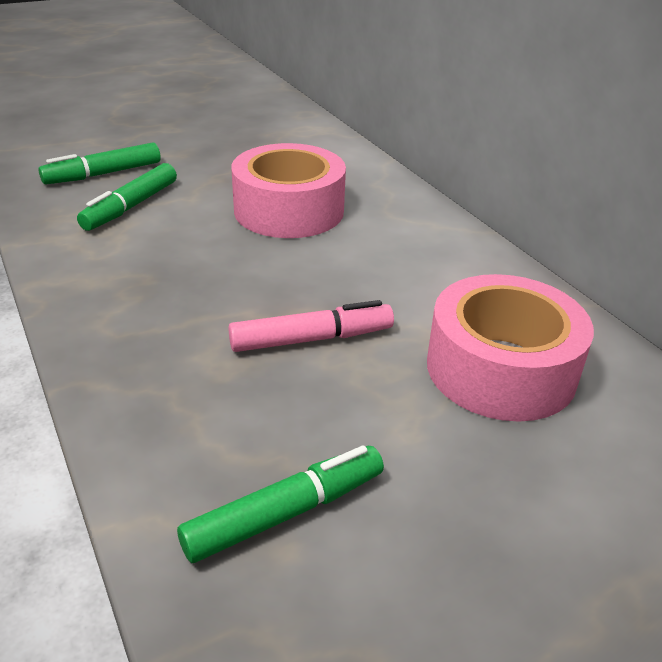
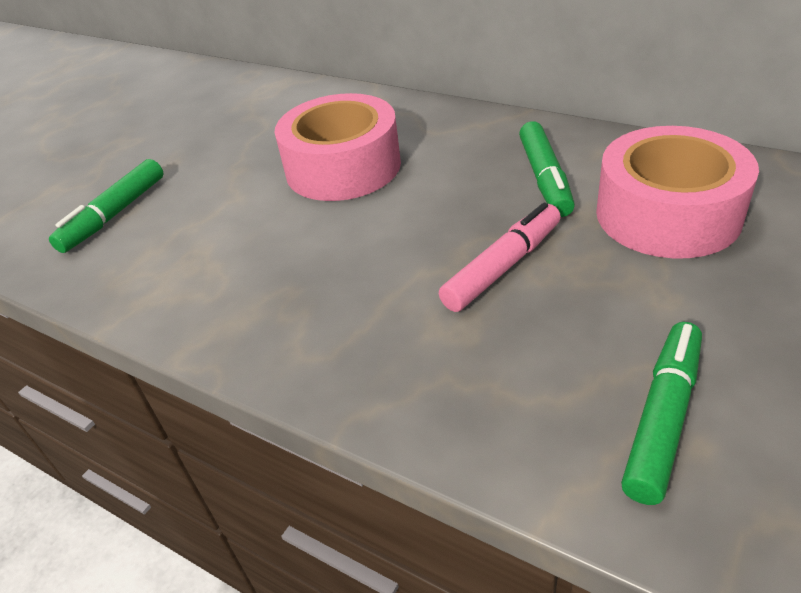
camera: 25 degrees left, 5 degrees up
green marker [77,163,177,231] -> green marker moved to [519,121,575,217]

